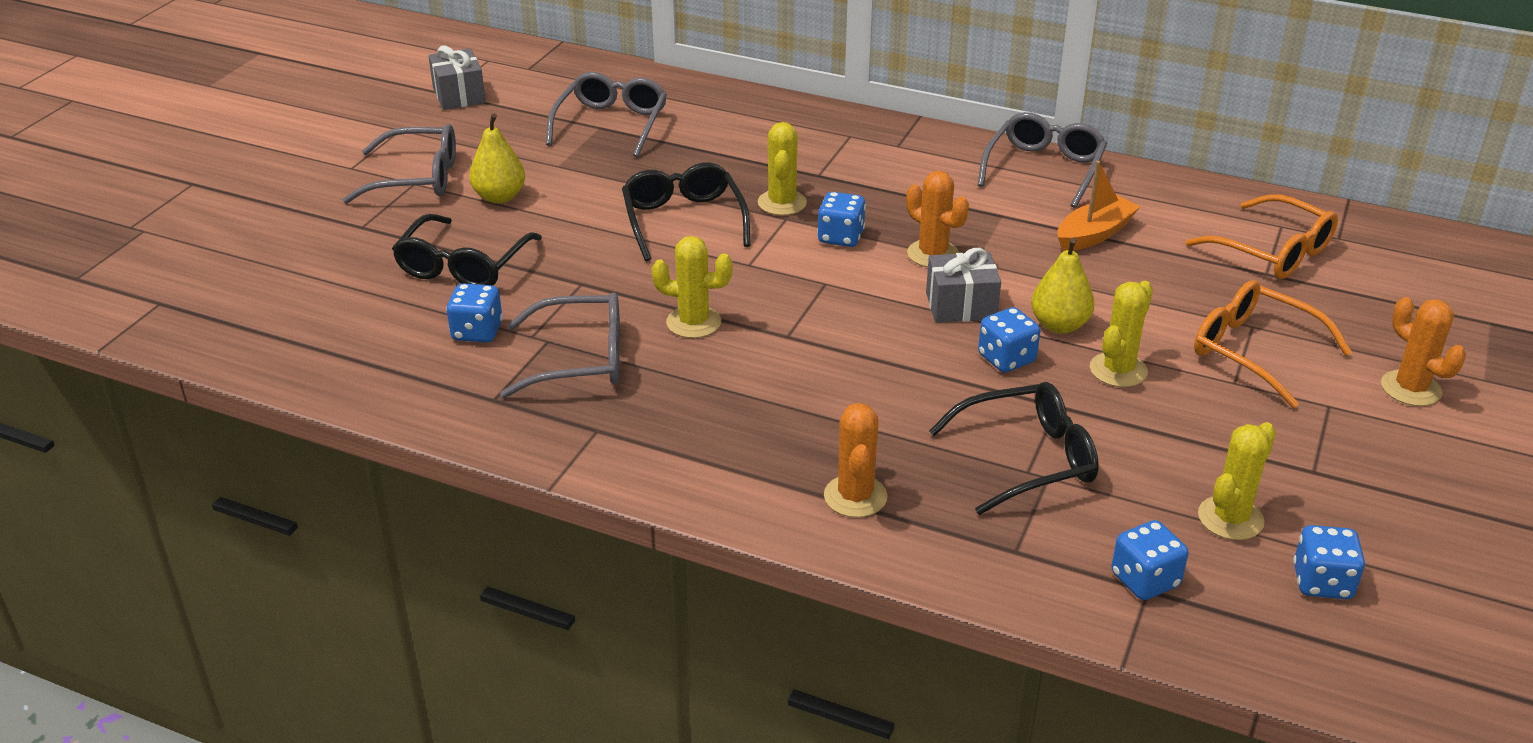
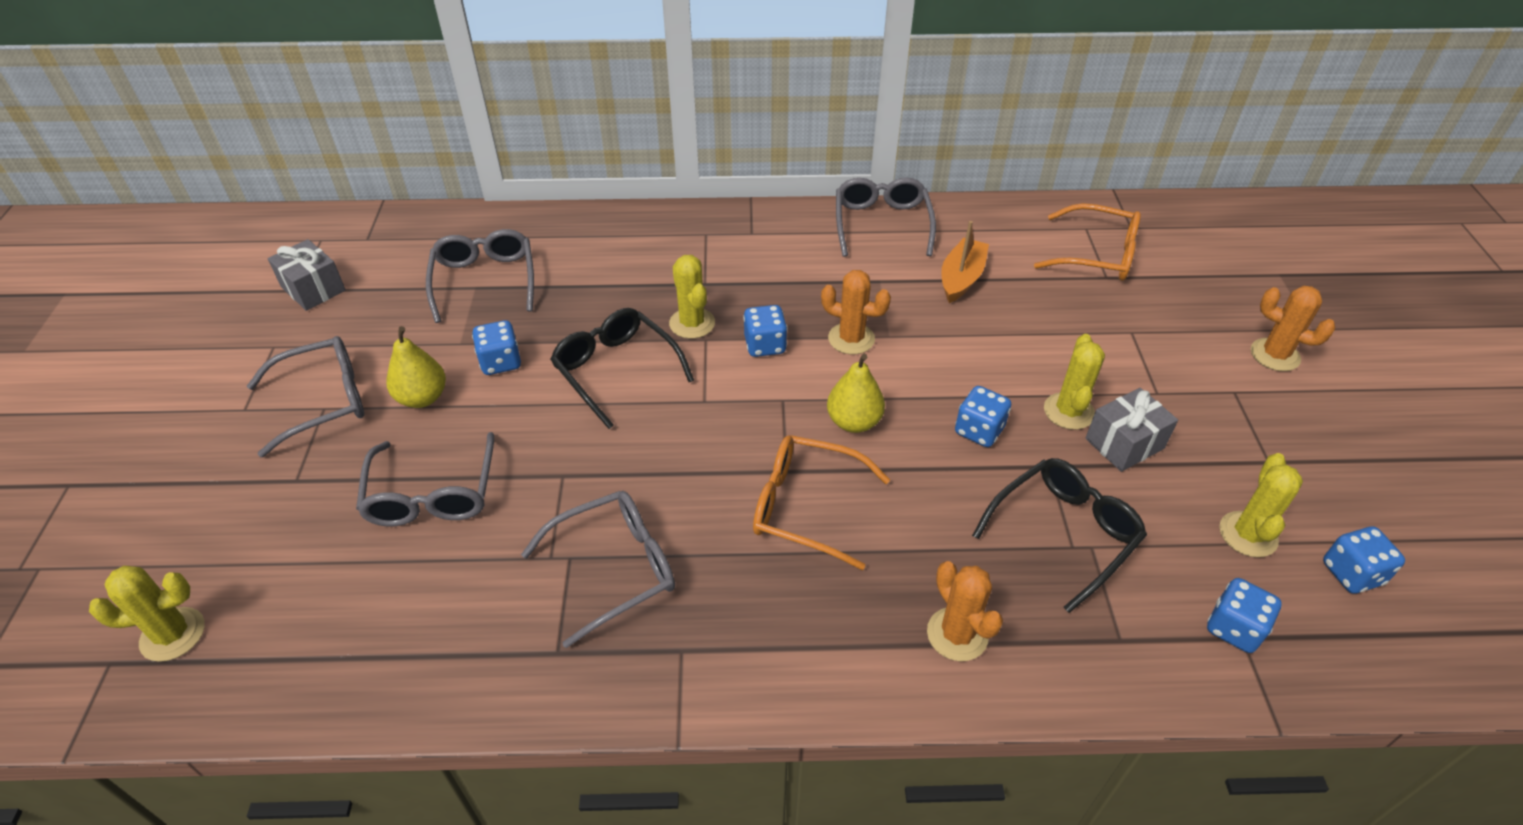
camera: 25 degrees left, 10 degrees up
black glasses [392,214,542,286] -> grey glasses [356,432,494,526]
blue dice [446,283,503,343] -> blue dice moved to [472,320,521,375]
yellow cactus [652,236,733,338] -> yellow cactus moved to [89,566,205,662]
grey gift [926,248,1001,323] -> grey gift moved to [1085,388,1178,472]
yellow pear [1031,238,1095,334] -> yellow pear moved to [827,354,885,433]
orange glasses [1194,280,1352,408] -> orange glasses moved to [753,435,890,570]

